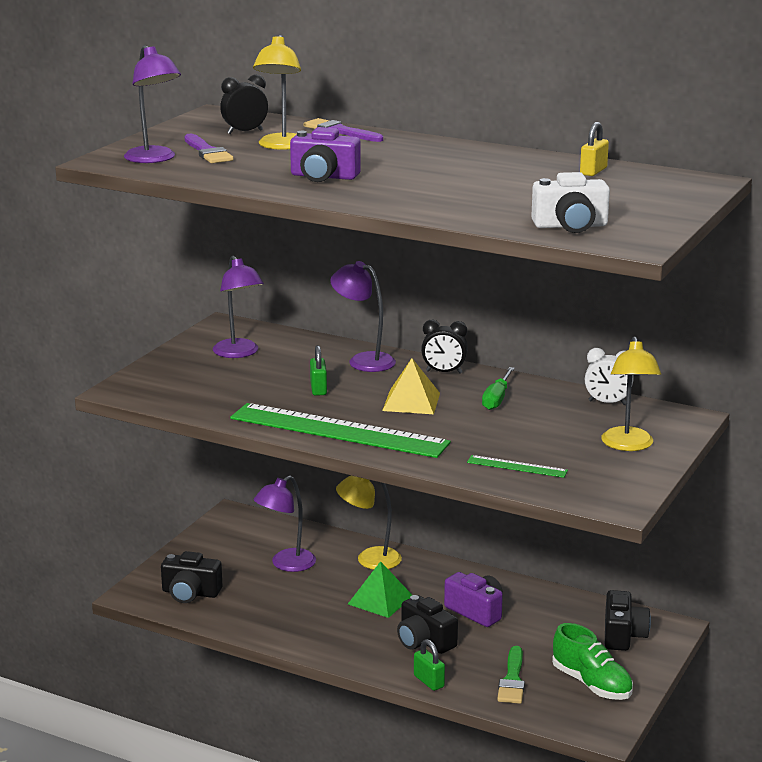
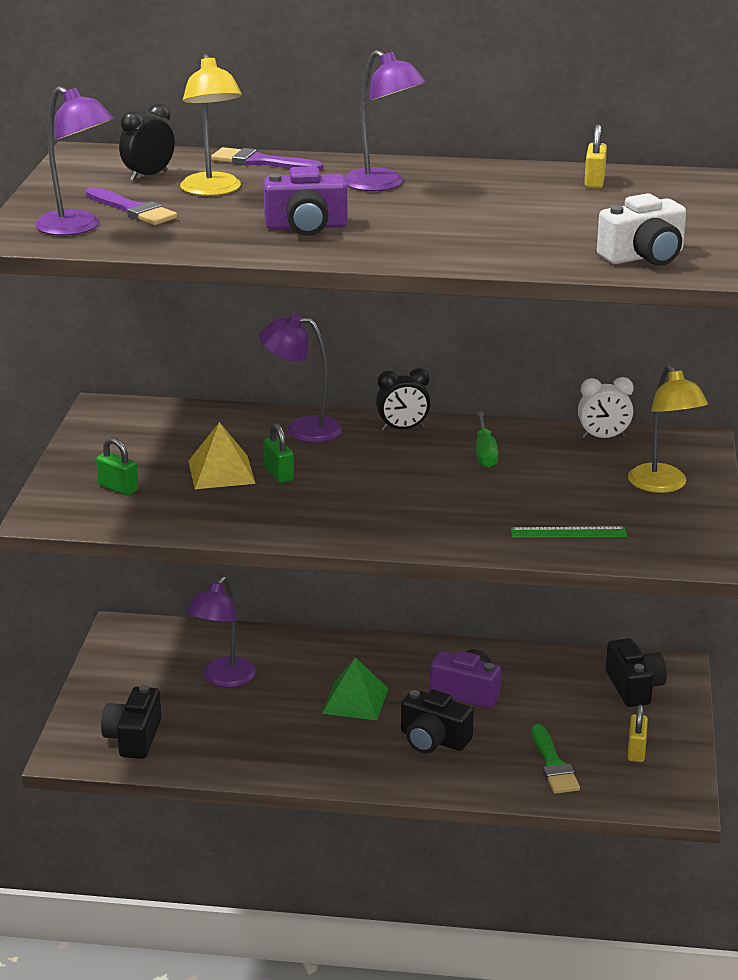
camera: 20 degrees left, 5 degrees up
black camera [161,551,222,603] -> black camera turned 105 degrees clockwise [101,685,162,759]
purple lamp [213,255,264,358] -> purple lamp moved to [345,50,426,191]
green ruler [230,403,451,458] -> none
yellow lamp [336,475,402,570] -> none
yellow pyramid [382,358,440,414] -> yellow pyramid moved to [188,422,256,489]
green padlock [414,639,445,691] -> green padlock moved to [96,437,138,496]
green shoe [552,623,633,700] -> yellow padlock [627,705,648,762]

